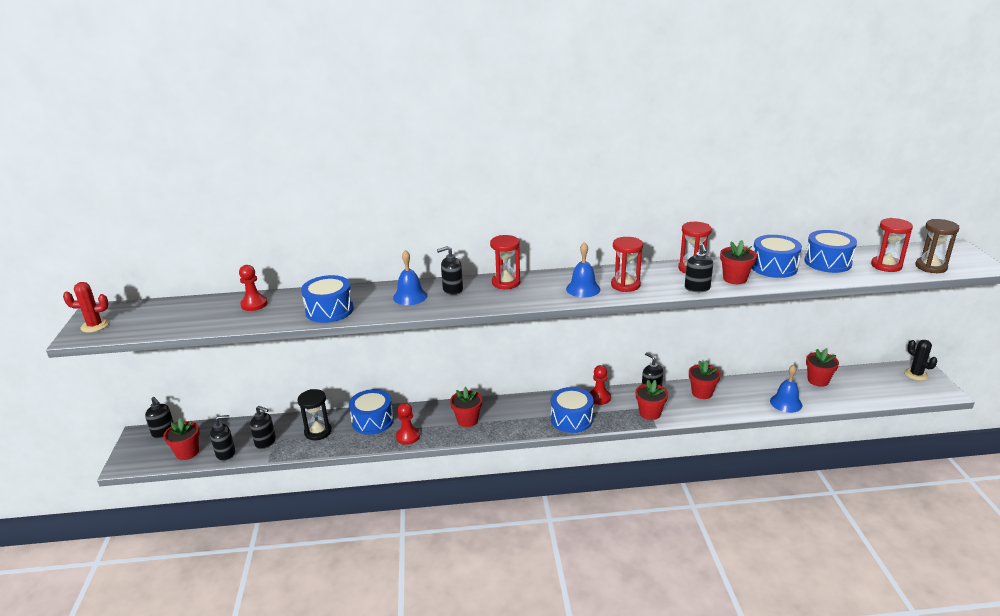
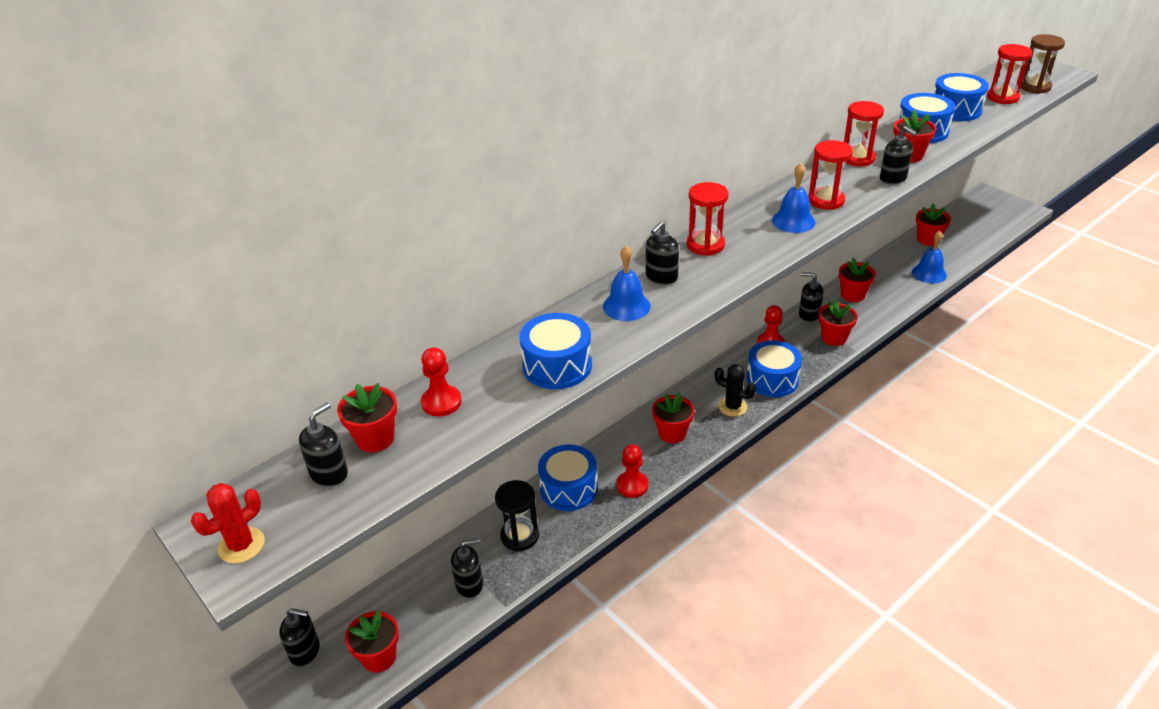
camera: 35 degrees left, 10 degrees up
black soap dispenser [210,415,235,461] -> black soap dispenser moved to [299,403,348,487]
black cactus [904,340,937,381] -> black cactus moved to [715,364,756,417]
none -> red flower pot [337,383,397,453]

